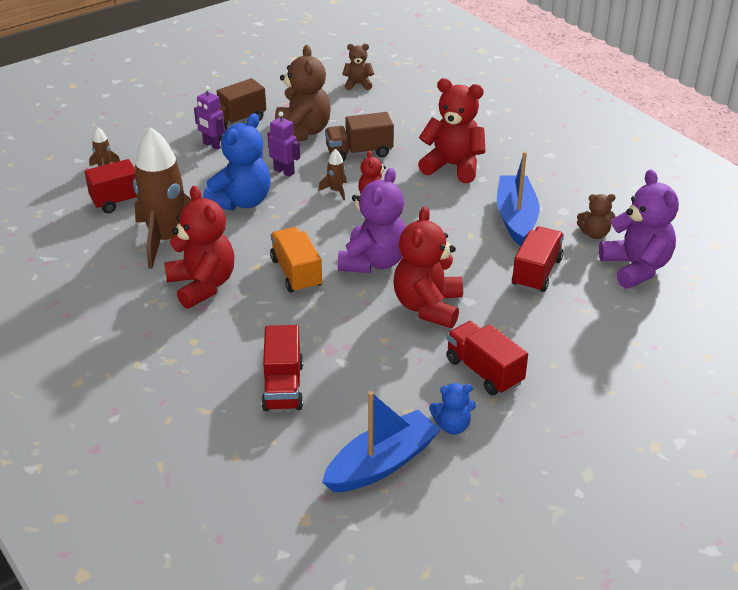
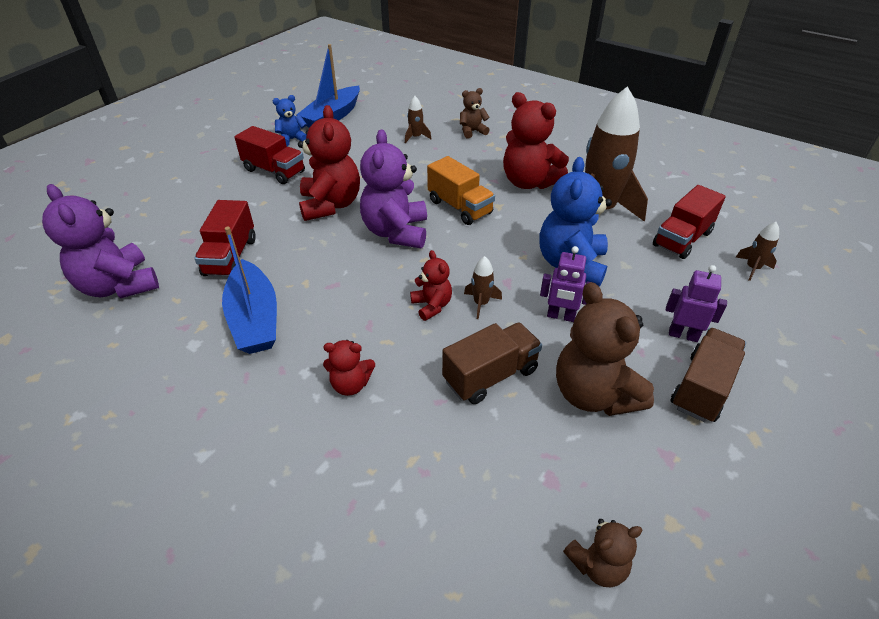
camera: 160 degrees right, 5 degrees up
red truck [261,325,303,411] -> brown rocket [405,96,431,144]
red teddy bear [418,78,486,183] -> red teddy bear [323,340,375,396], size x0.52
brown teddy bear [577,194,616,239] -> brown teddy bear moved to [460,88,490,139]

